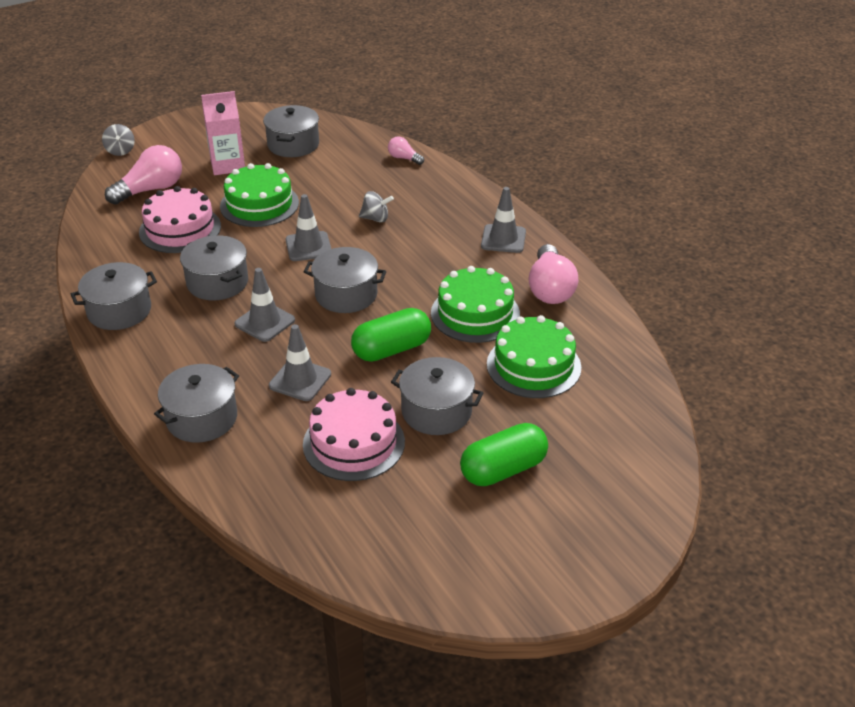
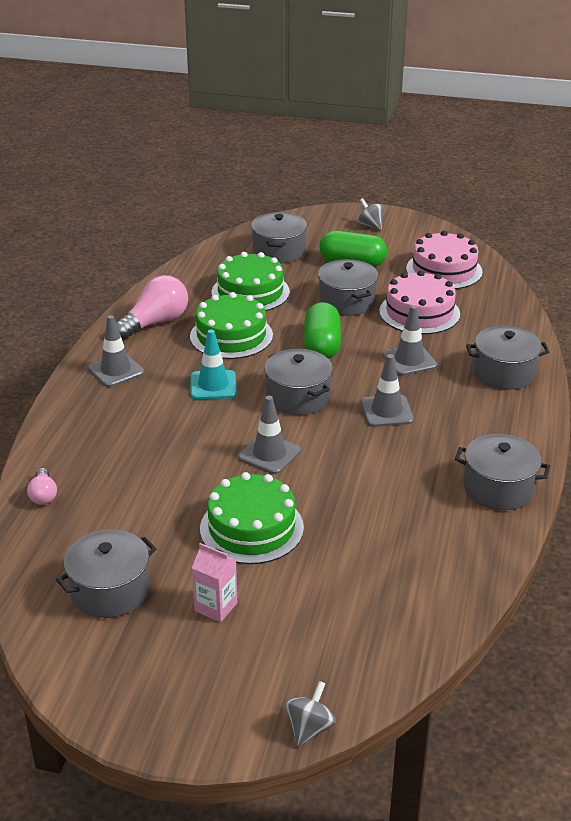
camera: 135 degrees left, 5 degrees down
pink light bulb [105,145,182,204] -> none
pink cake [139,186,221,253] -> pink cake moved to [406,231,483,289]
grey pot [180,235,248,300] -> grey pot moved to [251,212,307,263]
pink carton [201,91,245,175] -> pink carton [192,543,237,622], size x0.66
green capsule [351,308,431,362] -> green capsule turned 75 degrees clockwise [304,302,341,359]
grey spinning top [359,191,394,223] -> grey spinning top moved to [358,198,384,231]
none -> turquoise traffic cone [191,329,237,400]

